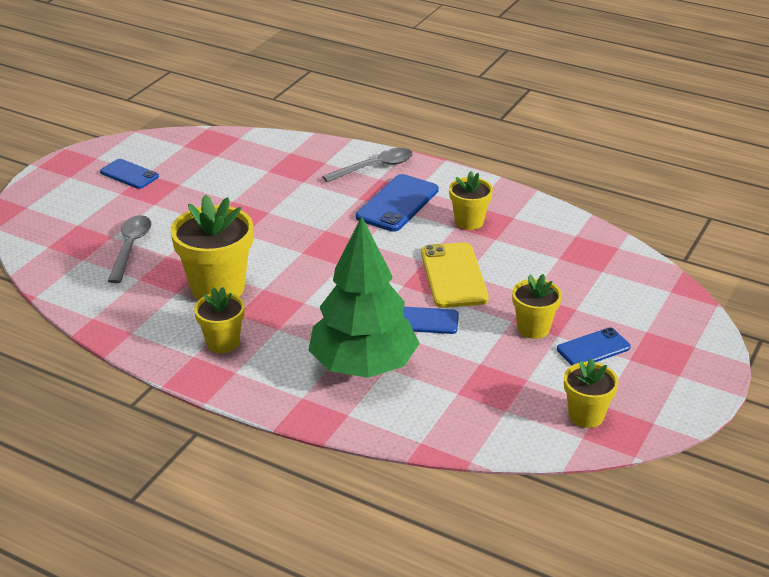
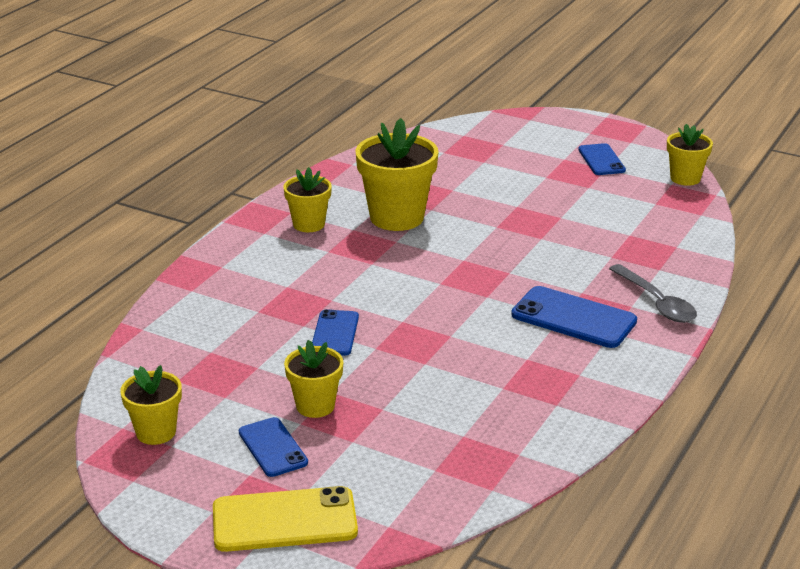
camera: 90 degrees right, 5 degrees down
blue phone [100,159,159,189] -> blue phone turned 45 degrees counterclockwise [578,143,626,175]
grey spoon [108,215,152,283] -> none
green tree [308,216,420,378] -> none
yellow phone [421,242,489,308] -> yellow phone moved to [213,486,358,552]
yellow flower pot [449,171,493,230] -> yellow flower pot moved to [667,124,713,186]

